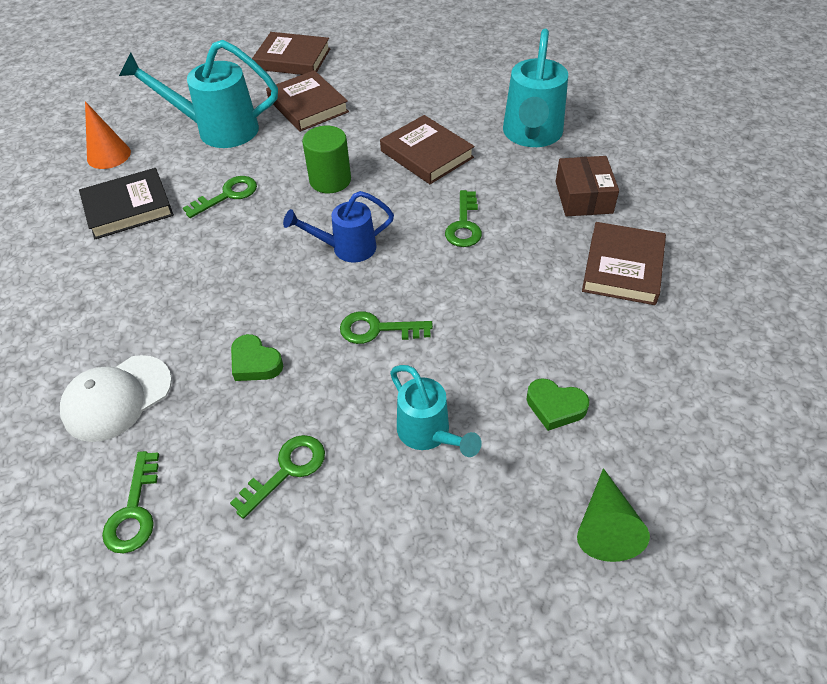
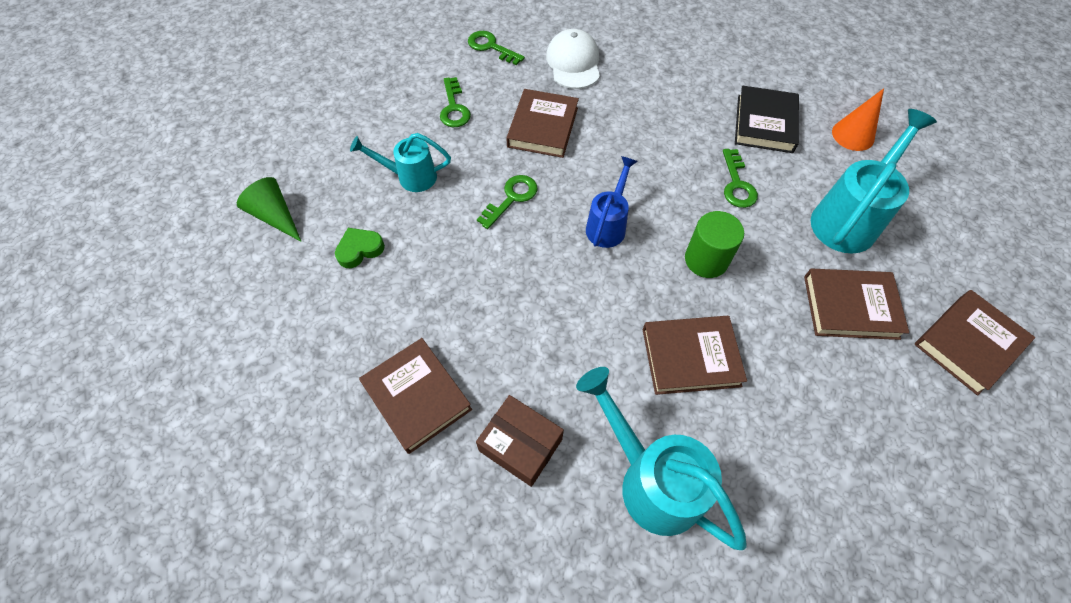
camera: 125 degrees right, 10 degrees up
green heart [231,334,283,381] -> brown book [506,89,579,158]
green key [445,190,482,247] -> none

